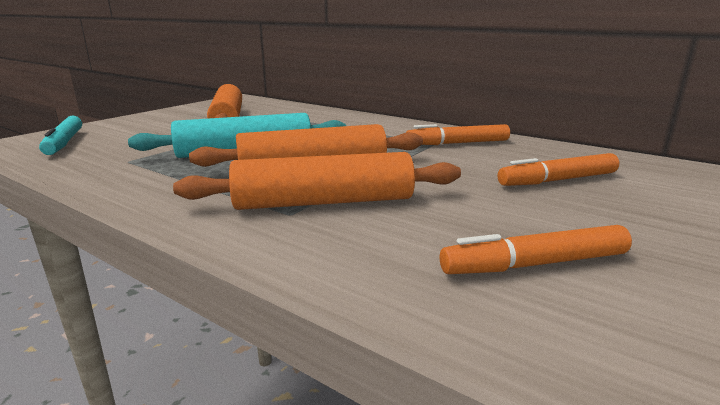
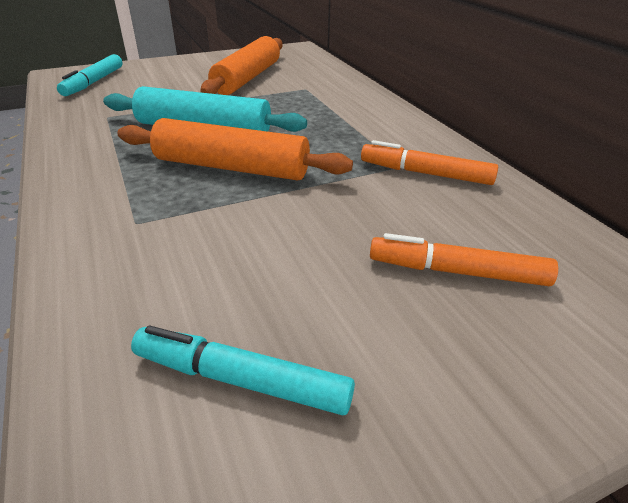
camera: 30 degrees right, 15 degrees up
orange rolling pin [173,152,461,210] -> none
orange marker [440,225,632,274] -> turquoise marker [131,326,355,415]

